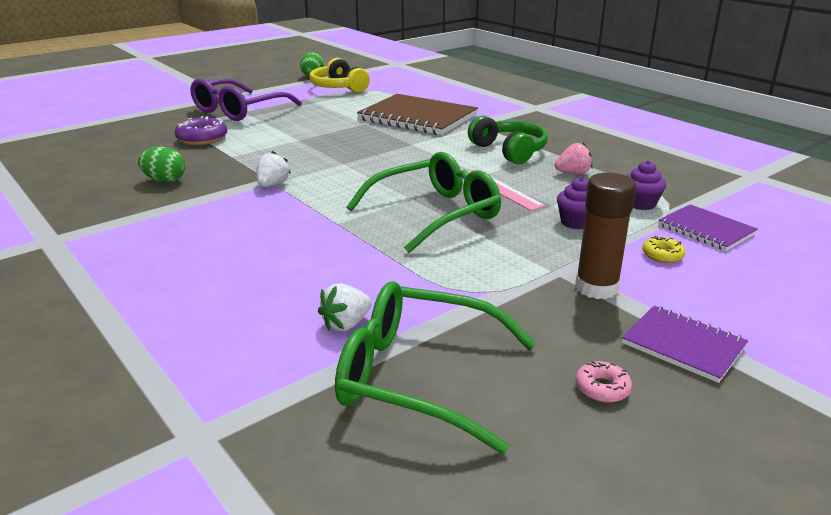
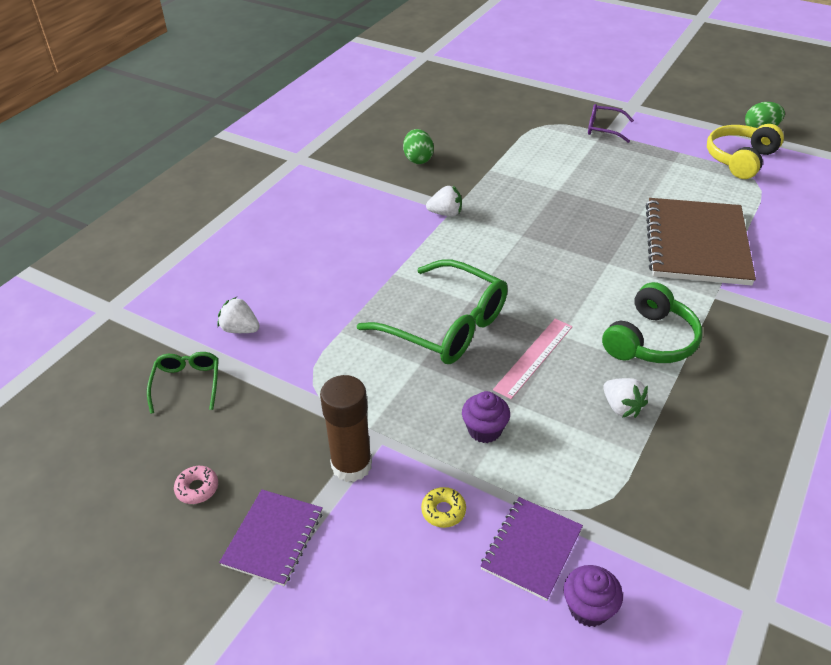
camera: 70 degrees right, 15 degrees up
purple donut [175,116,227,145] -> none
purple glasses [190,78,302,121] -> purple glasses [588,104,634,143], size x0.51
green glasses [335,281,537,454] -> green glasses [147,352,219,414], size x0.51
pink strawberry [555,142,593,174] -> white strawberry [603,378,648,418]
purple cupcake [626,160,666,210] -> purple cupcake moved to [564,565,623,627]

